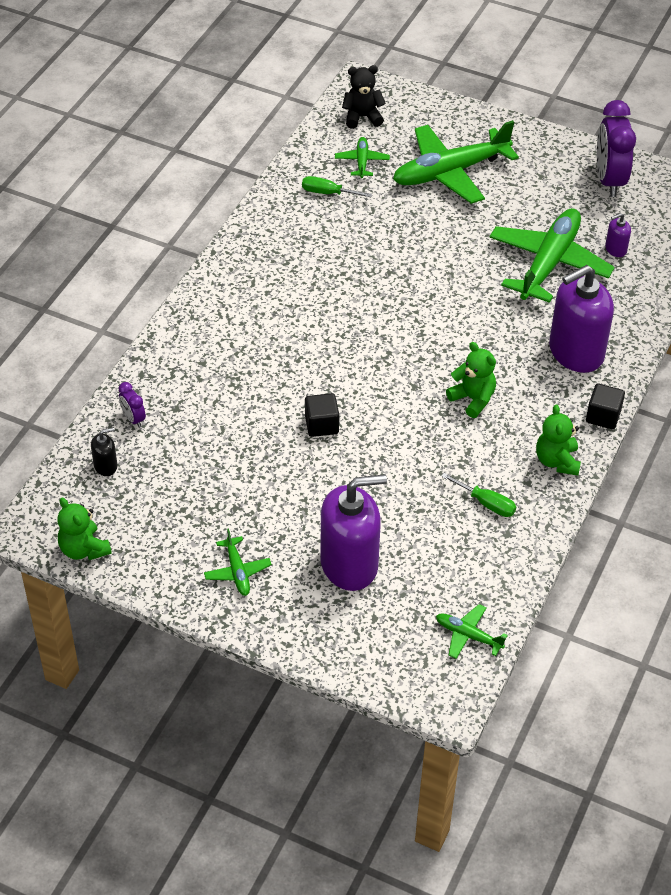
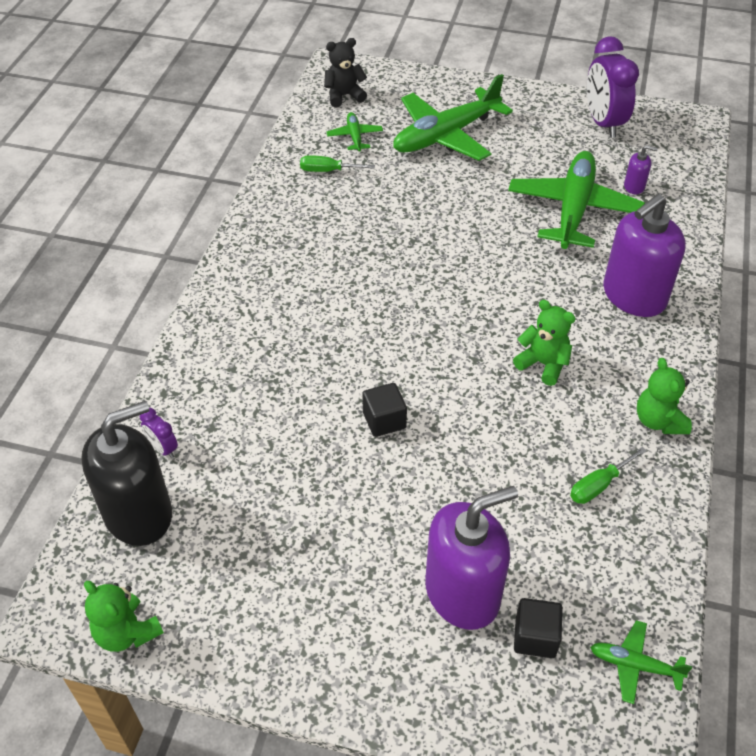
camera: 10 degrees left, 0 degrees up
black soap dispenser [91,427,117,476] -> black soap dispenser [81,401,172,546], size x2.35
green plane [204,528,272,596] -> none
green screwdriver [441,473,516,517] -> green screwdriver turned 120 degrees clockwise [570,447,647,504]
black cube [586,383,625,429] -> black cube moved to [514,598,563,658]
purple soap dispenser [605,213,631,257] -> purple soap dispenser turned 135 degrees counterclockwise [624,145,658,194]

